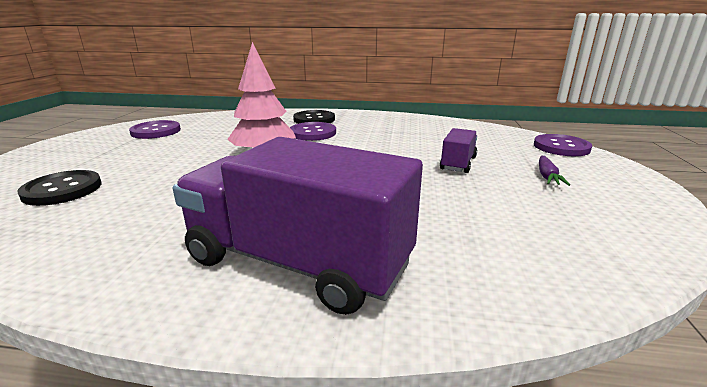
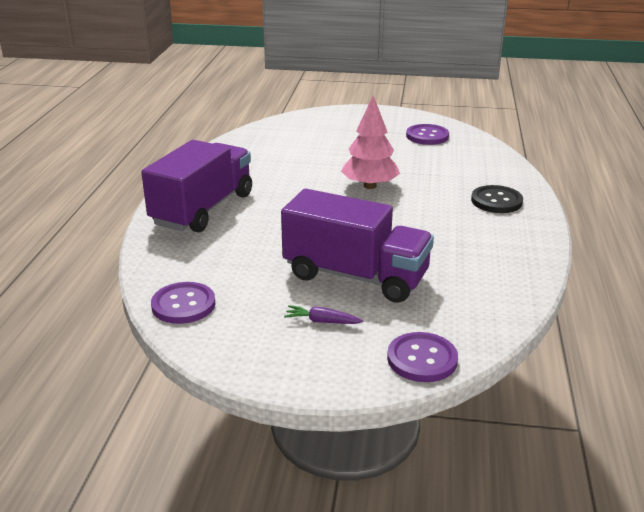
camera: 90 degrees right, 5 degrees up
black button [17,170,101,206] -> none
purple button [290,122,336,141] -> purple button moved to [151,282,215,324]
purple truck [440,128,477,173] -> purple truck [281,189,434,303], size x2.17

